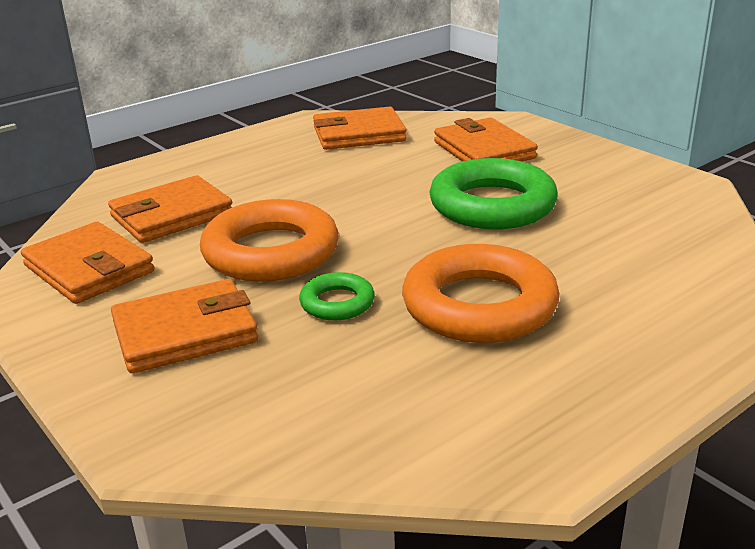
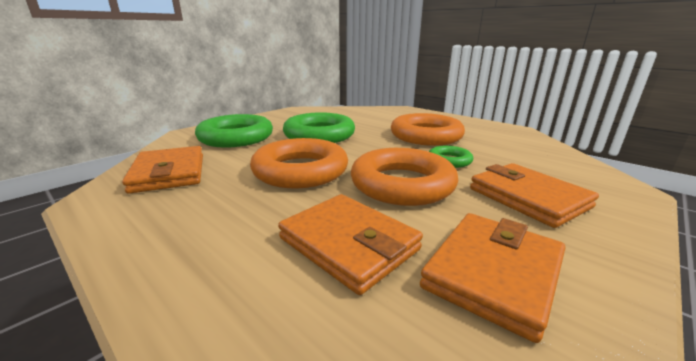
camera: 100 degrees left, 5 degrees down
orange wallet [434,118,538,162] -> green ring [195,114,273,148]
none -> orange ring [250,138,348,188]

